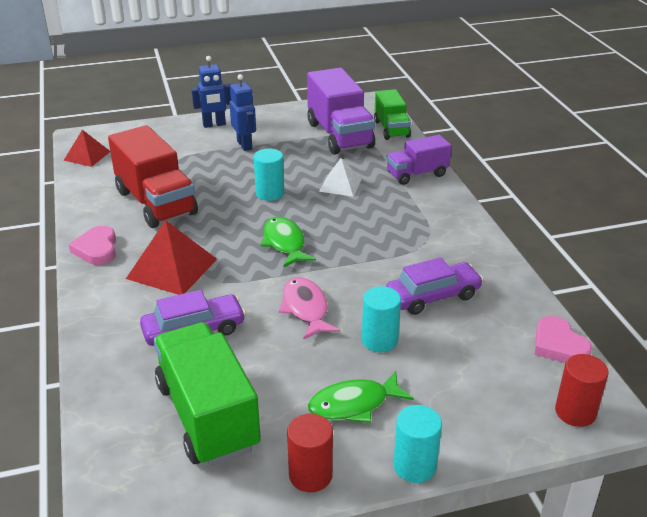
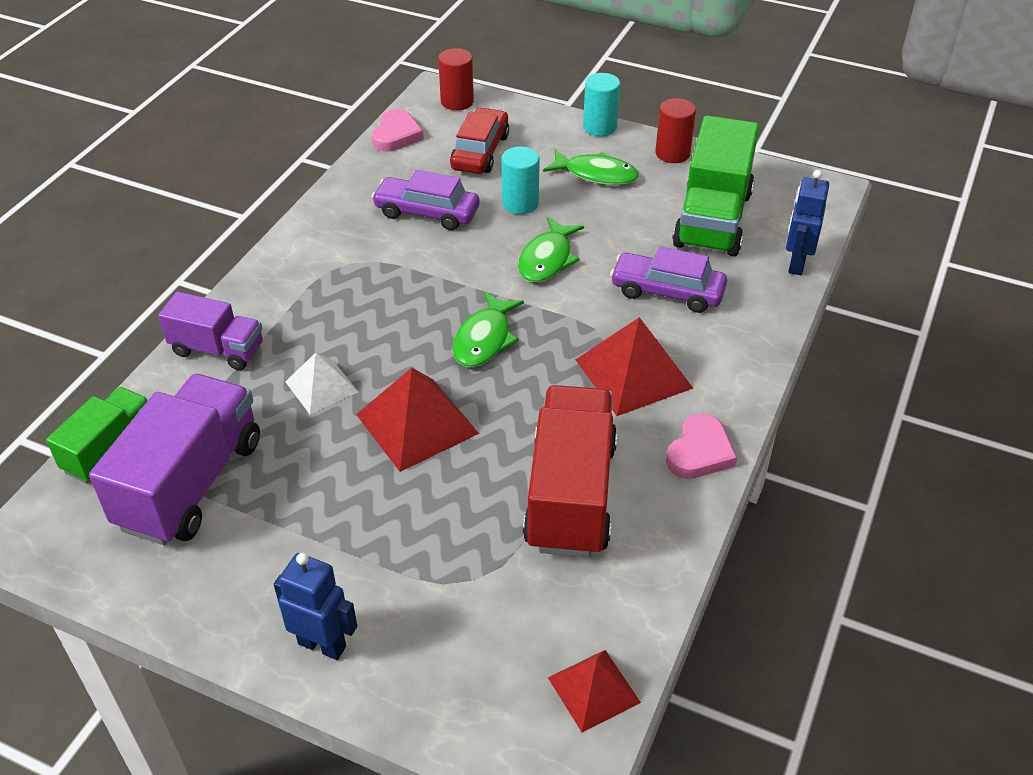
camera: 140 degrees left, 10 degrees up
blue robot [229,74,256,151] -> blue robot moved to [786,170,829,275]
turquoise cylinder [254,149,284,201] -> red pyramid [356,368,479,472]
pink fish [279,277,340,340] -> green fish [518,217,584,283]
none -> red car [450,108,509,174]

